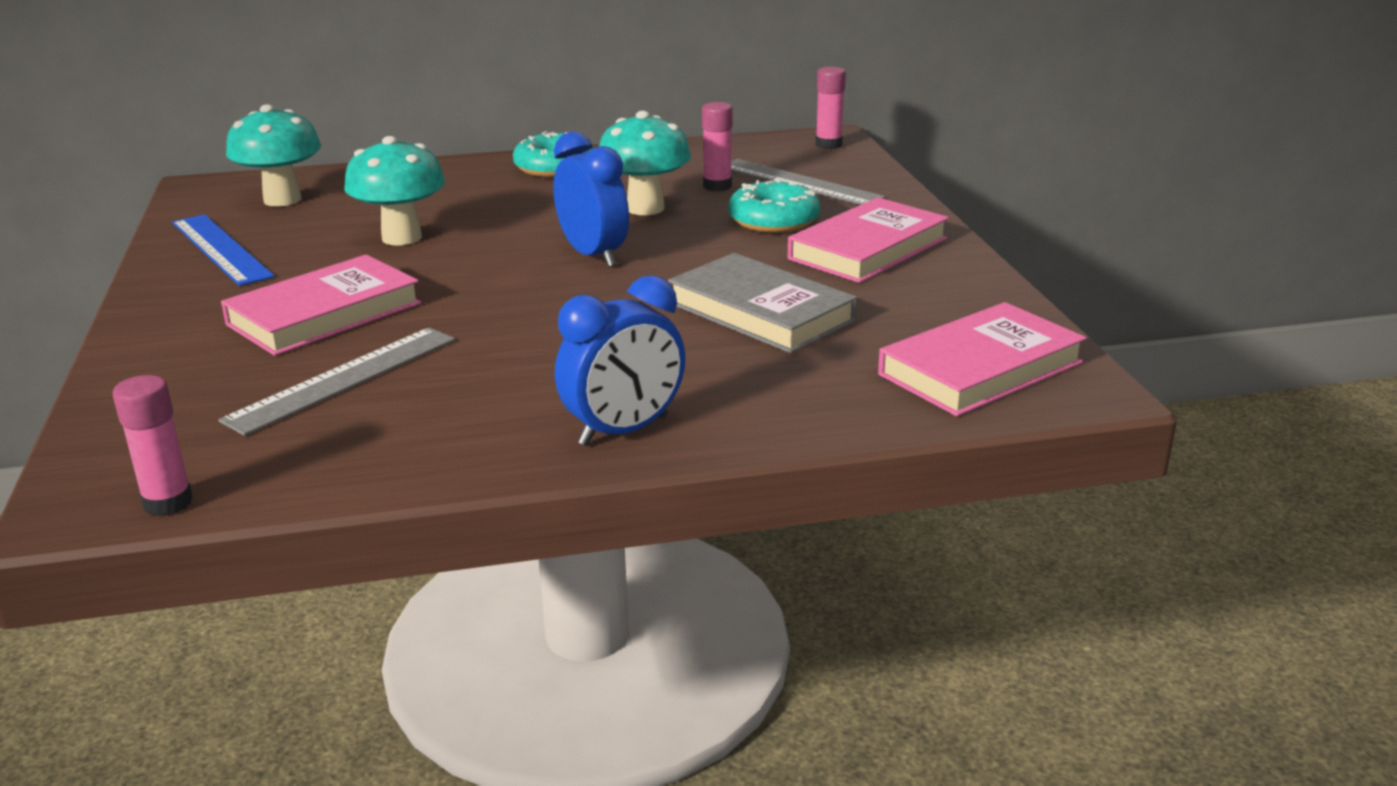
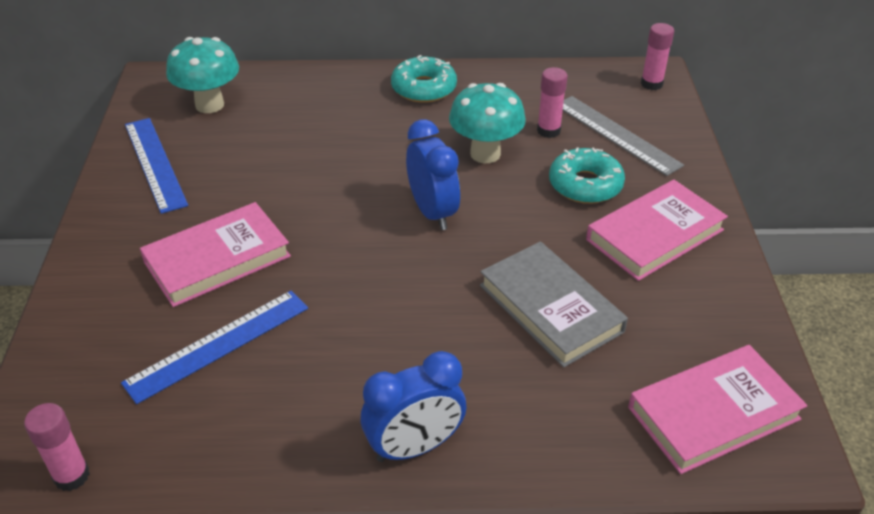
camera: 10 degrees right, 15 degrees up
grey ruler [219,327,455,436] -> blue ruler [121,291,308,404]
turquoise mushroom [344,136,445,245] -> none

